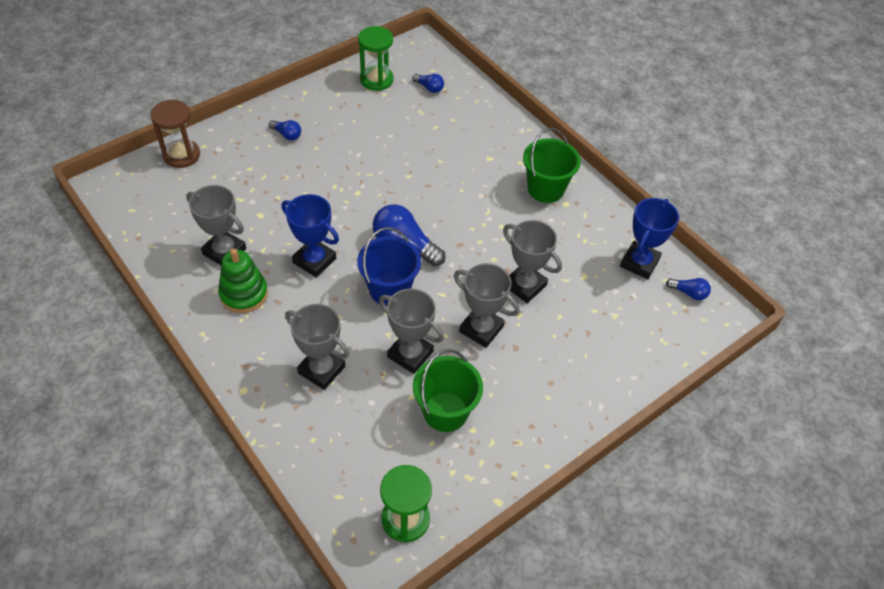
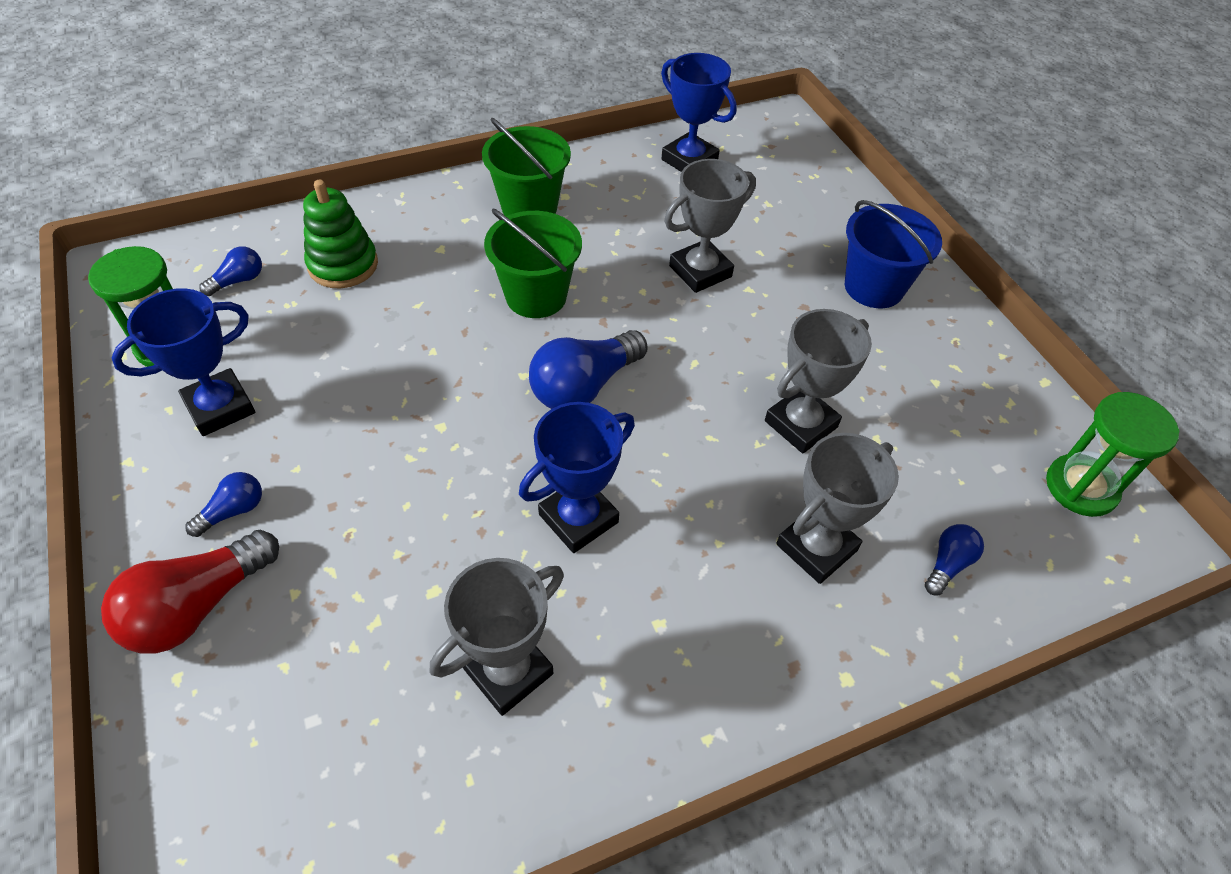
camera: 75 degrees left, 0 degrees up
brown hourglass [150,100,200,168] -> none
green stacking toy [218,248,268,313] -> green stacking toy moved to [303,180,378,288]
blue bucket [357,227,421,306] -> blue bucket moved to [845,200,942,308]
green bucket [413,349,483,432] -> green bucket moved to [484,209,582,318]
grey trophy [454,263,520,348] -> none
blue light bulb [666,278,711,300] -> blue light bulb moved to [925,524,984,595]
none -> red light bulb [101,530,279,654]
none -> blue trophy [111,288,255,436]

